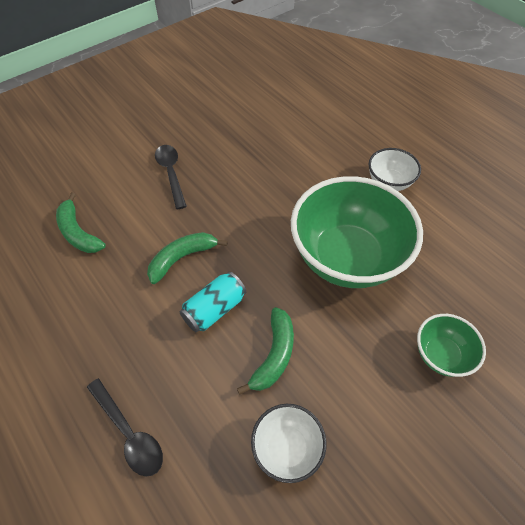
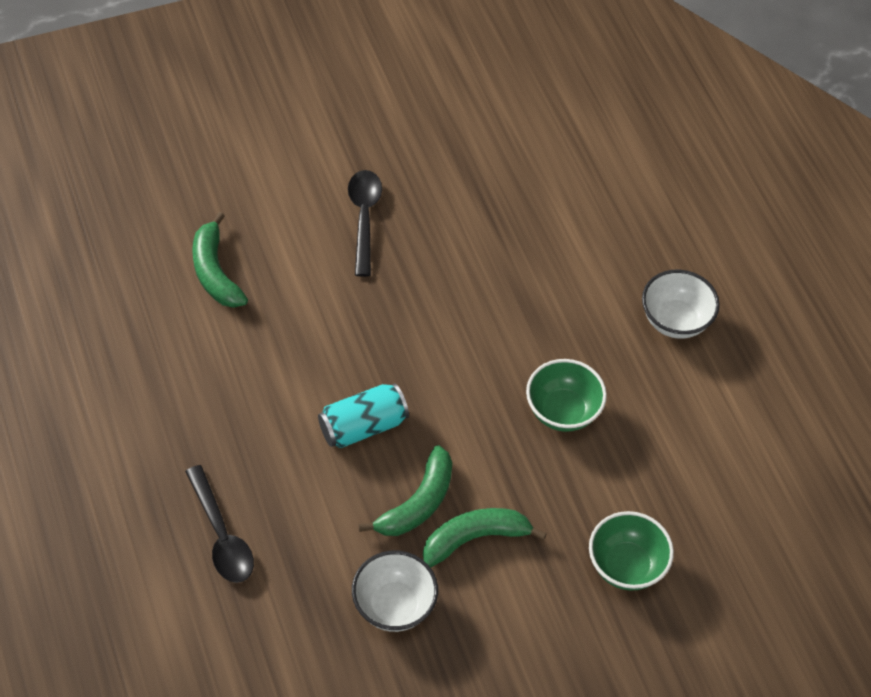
camera: 15 degrees right, 0 degrees up
green banana [147,232,227,284] -> green banana moved to [423,508,547,568]
green bowl [291,176,423,288] -> green bowl [526,359,607,432], size x0.47

